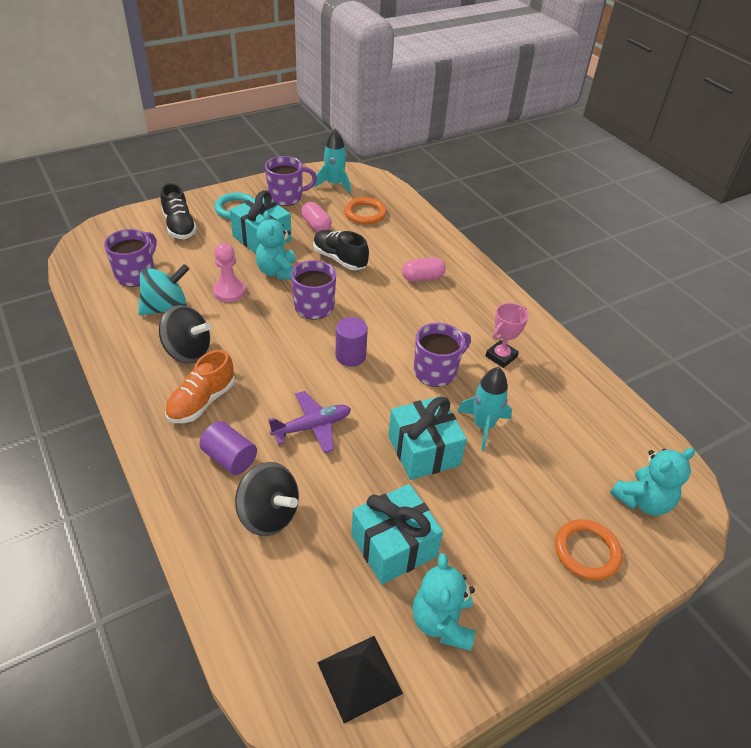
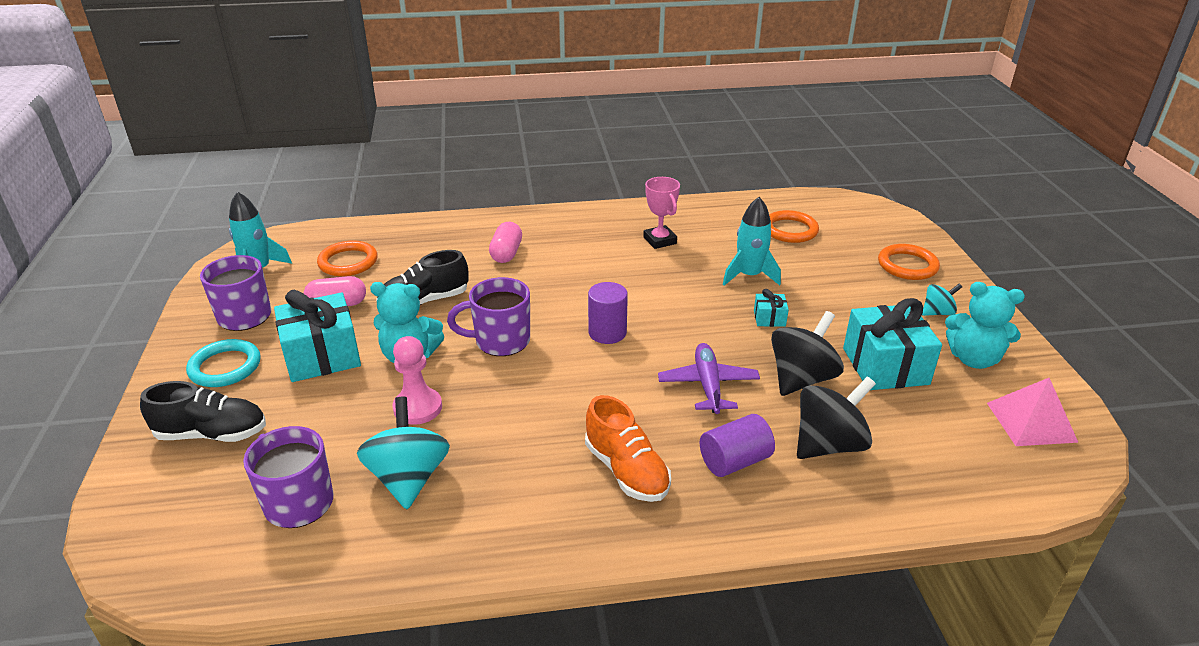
camera: 65 degrees left, 10 degrees down
black spinning top [159,305,211,363] -> black spinning top moved to [771,311,844,396]
black pyramid [317,636,403,724] -> pink pyramid [987,378,1079,446]
turquoise gift [388,396,467,480] -> turquoise gift [754,289,789,327], size x0.45
purple mug [414,323,471,387] -> none
turquoise teddy bear [610,448,695,516] -> none
none -> orange ring [769,210,819,243]
none -> turquoise spinning top [922,284,962,316]

